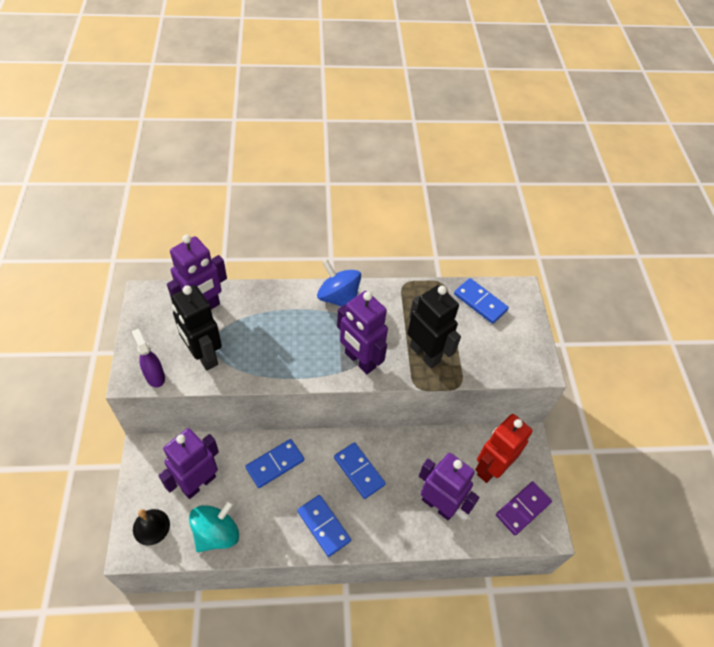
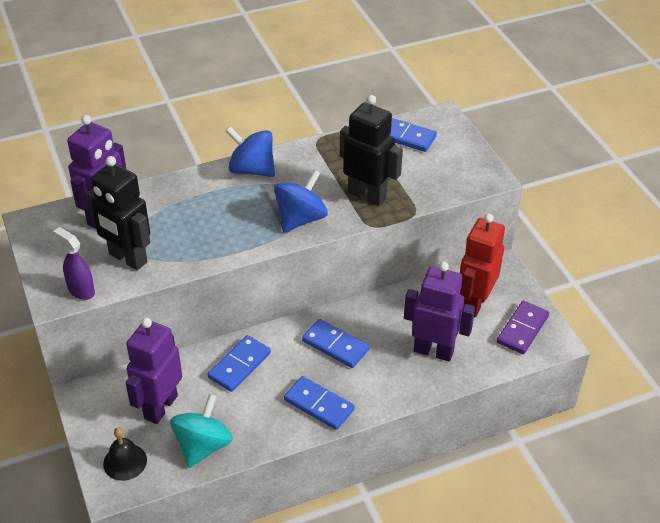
camera: 15 degrees left, 10 degrees down
purple robot [337,291,388,374] -> blue spinning top [274,170,328,232]

